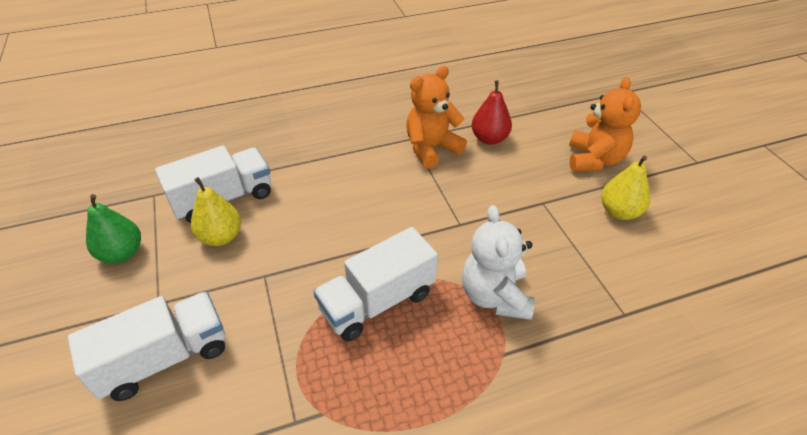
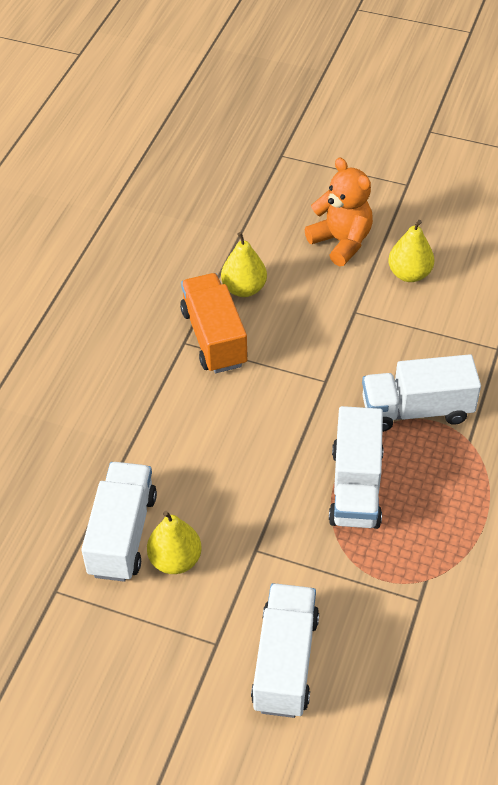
camera: 50 degrees left, 5 degrees up
green pear [86,194,141,263] -> none
orange teddy bear [406,66,467,169] -> orange truck [180,273,248,373]
white teddy bear [462,205,535,320] -> white truck [362,354,481,432]
red pear [471,81,512,145] -> yellow pear [221,232,267,297]

